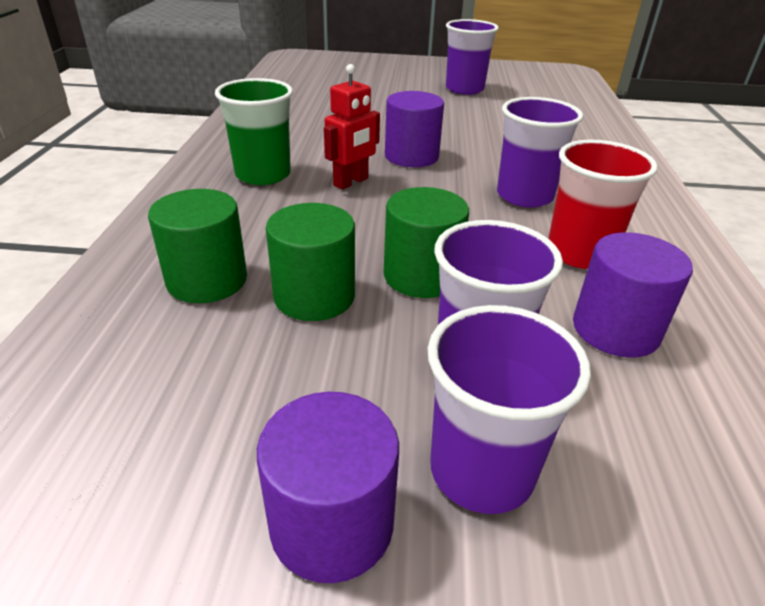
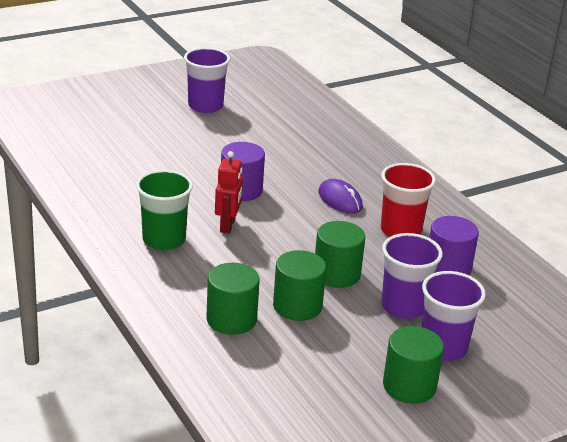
camera: 35 degrees left, 5 degrees down
purple cylinder [257,392,399,583] -> green cylinder [383,326,444,404]
purple cup [497,97,583,208] -> purple mouse [318,179,363,214]

